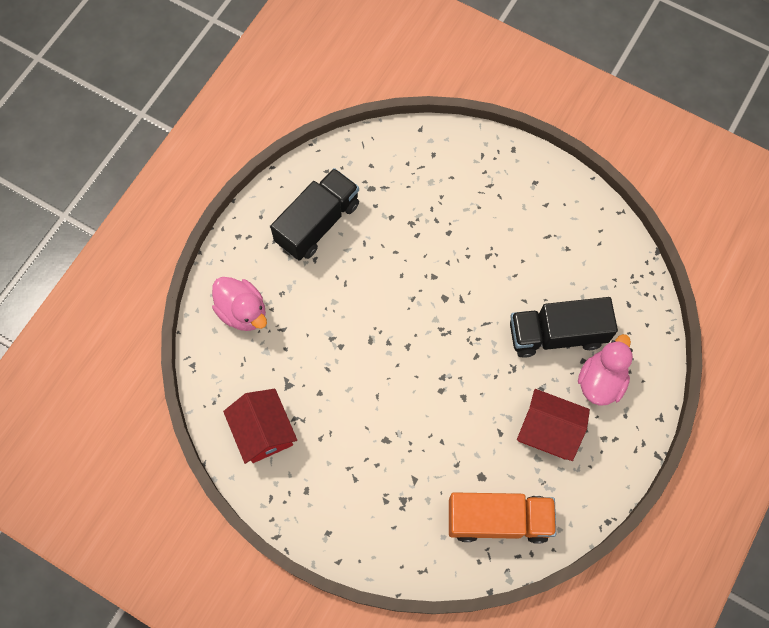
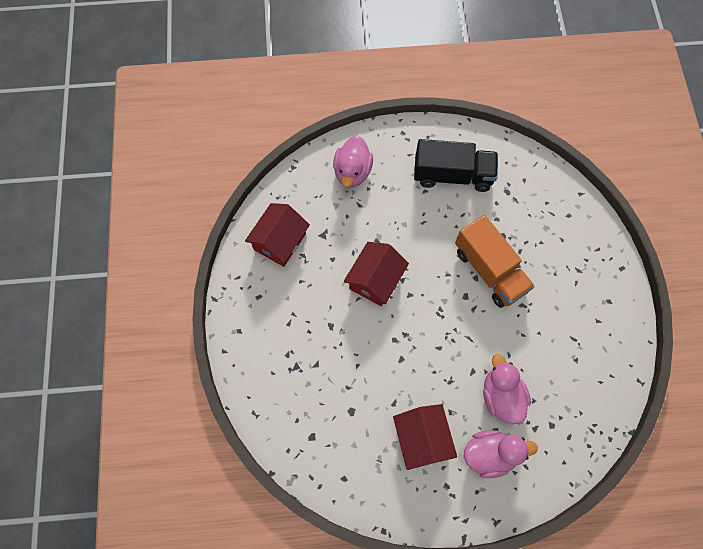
camera: 55 degrees right, 0 degrees up
orange truck [449,492,556,543] -> orange truck moved to [455,215,535,308]
black truck [510,297,618,358] -> pink duck [483,354,531,424]
none -> red house [344,242,409,306]

